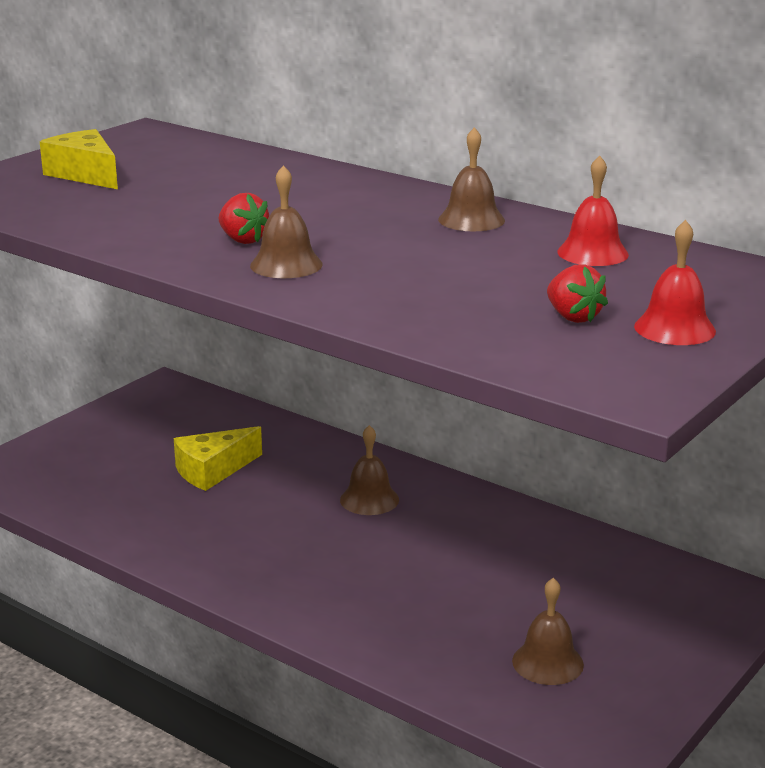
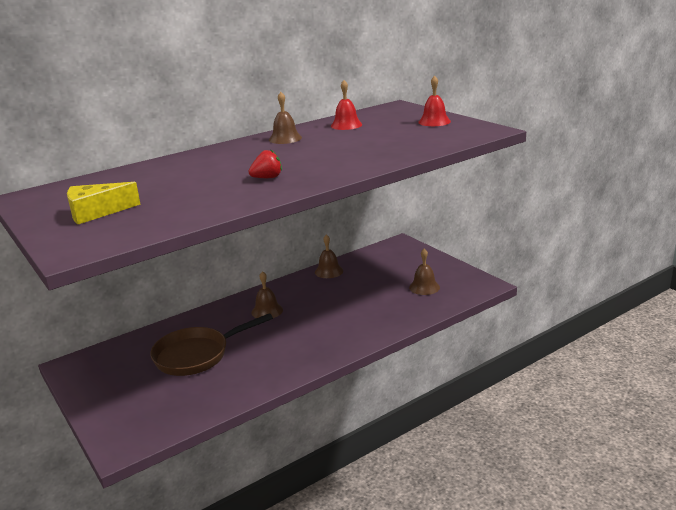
camera: 70 degrees left, 0 degrees up
yellow cheese [174,426,262,491] -> brown pan [150,313,273,376]
brown bell [250,165,323,278] -> brown bell moved to [315,234,343,278]
red strawberry [547,264,608,323] -> none

